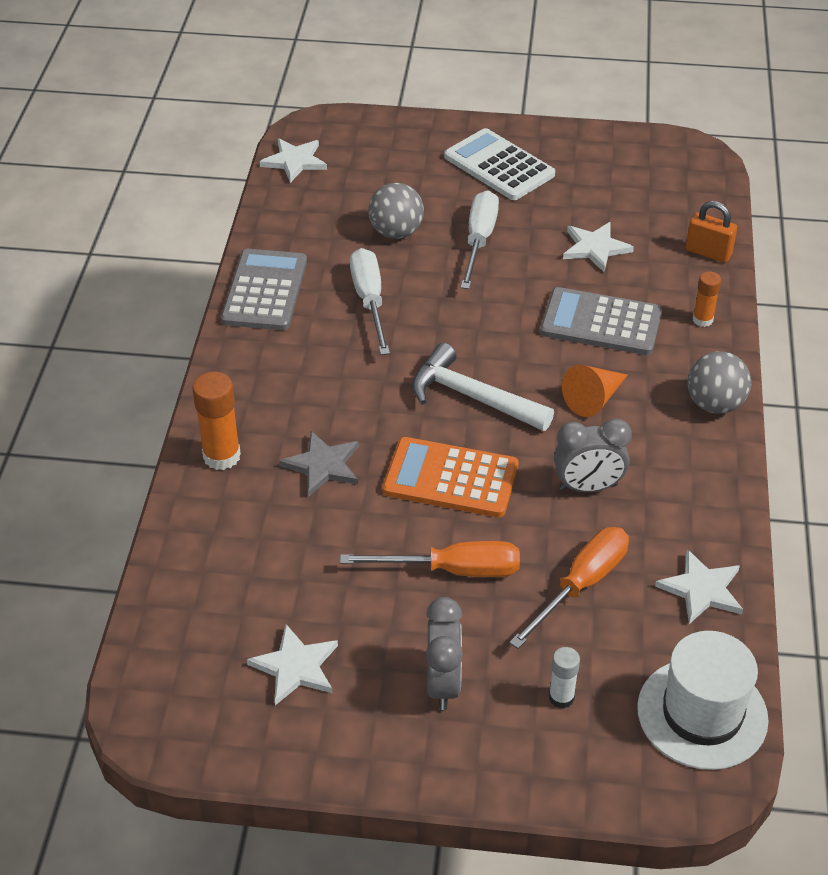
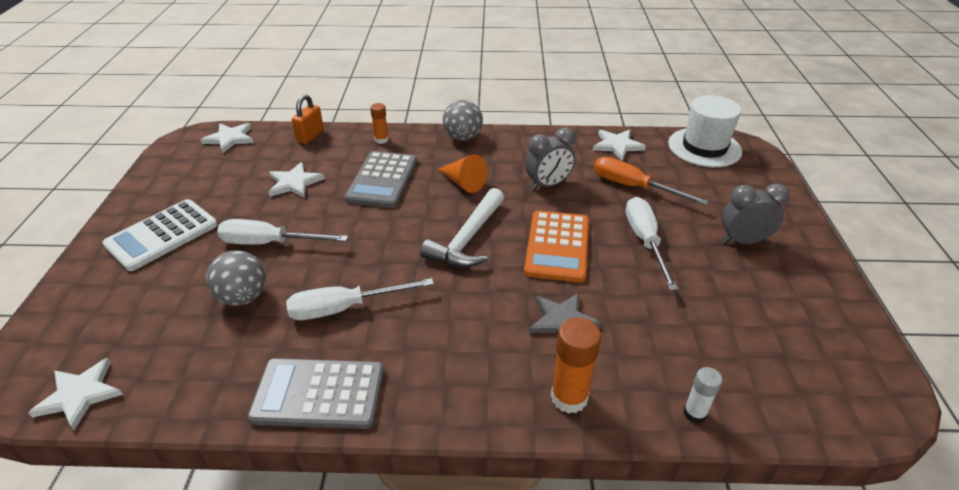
camera: 95 degrees left, 5 degrees down
white star [247,624,338,705] -> white star moved to [200,123,254,153]
orange screwdriver [340,541,520,577] -> white screwdriver [626,197,678,290]
white glue stick [549,647,580,709] -> white glue stick moved to [683,367,723,423]
grey clock [554,418,632,492] -> grey clock turned 75 degrees clockwise [525,128,576,190]

